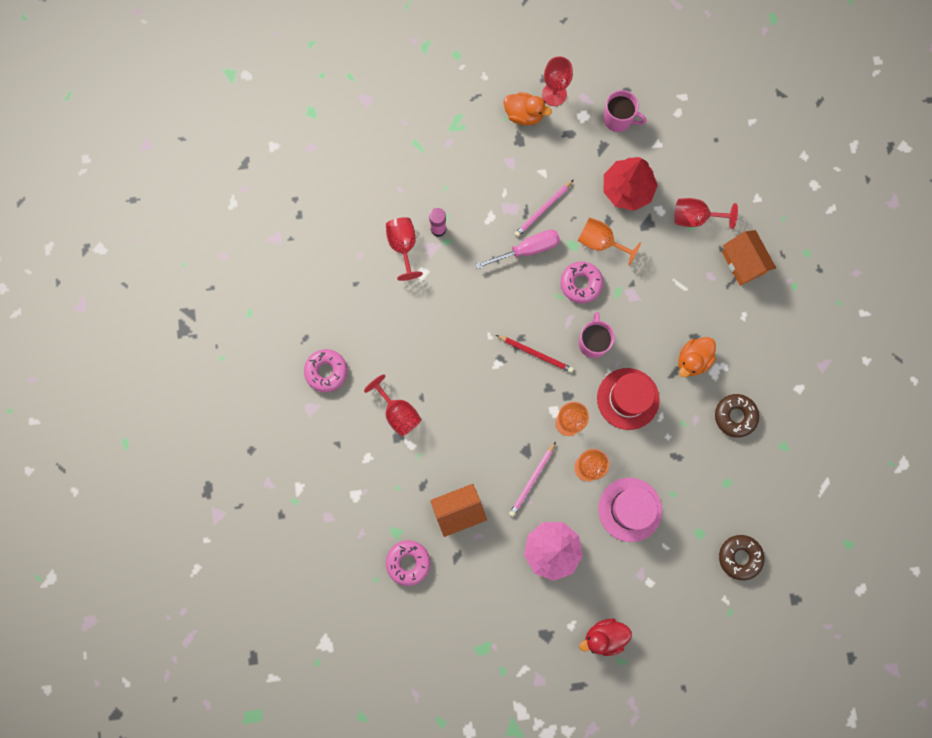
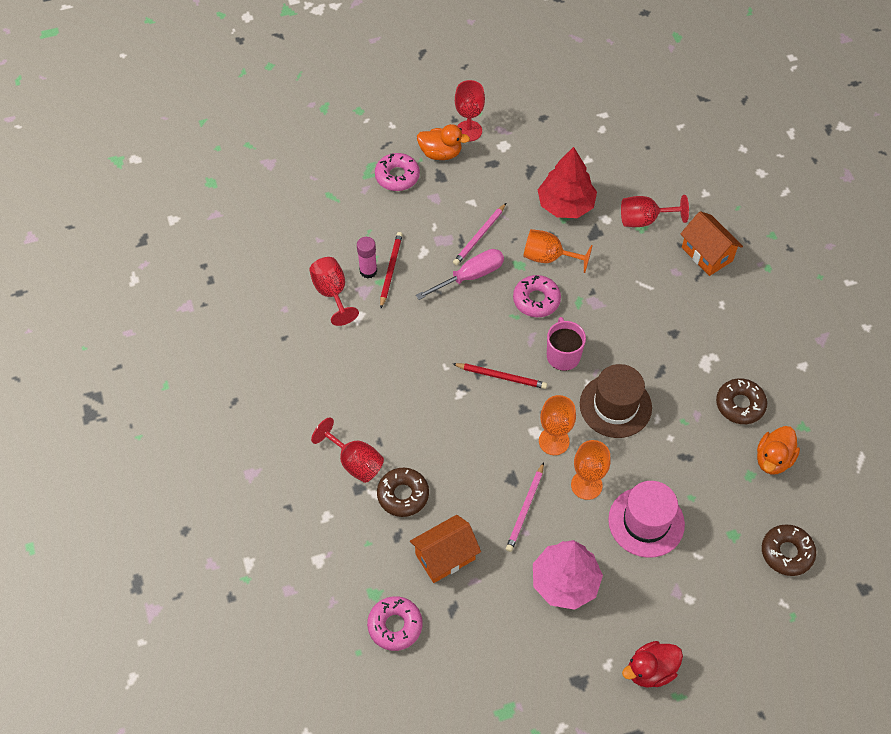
camera: 10 degrees left, 20 degrees down
pink donut [304,349,347,392] -> pink donut moved to [375,153,420,191]
red hat [597,368,660,430] -> brown hat [580,364,652,438]
pink mug [603,90,646,132] -> none
orange duck [678,337,716,378] -> orange duck moved to [757,426,800,475]
none -> brown donut [377,468,429,517]
none -> red pencil [380,232,403,308]

